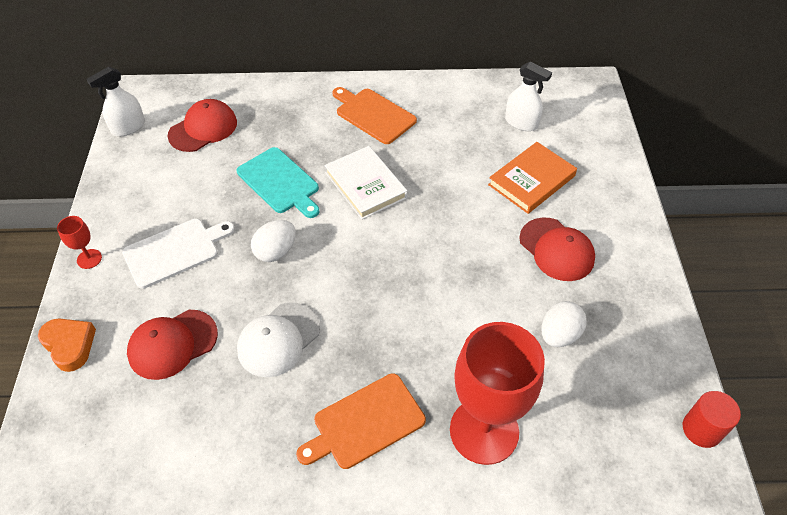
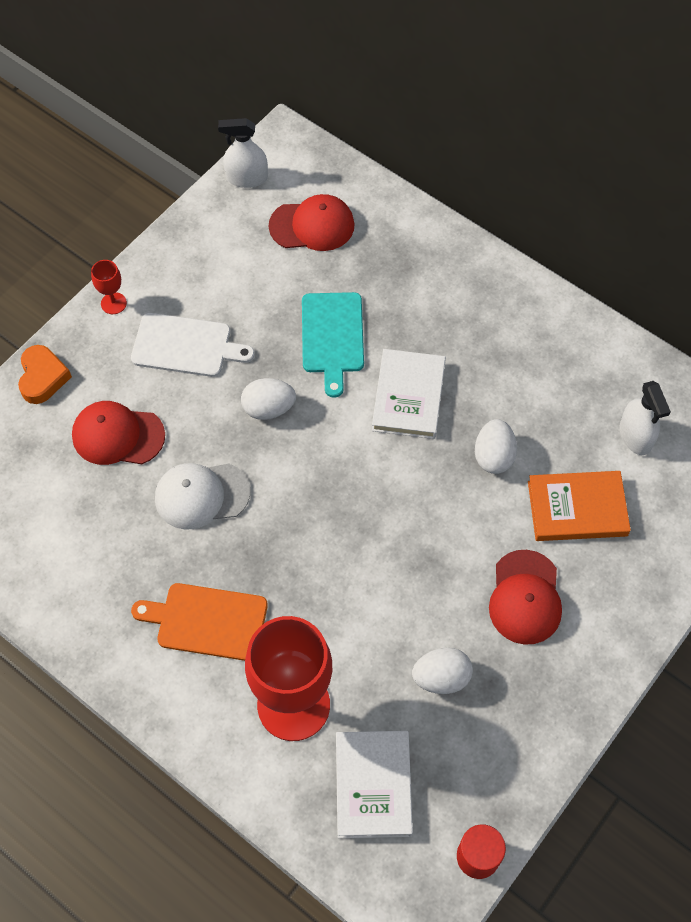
camera: 40 degrees right, 10 degrees up
orange cutting board [332,87,417,144] -> none
none -> white book [336,731,413,838]
none -> white egg [475,419,517,474]

